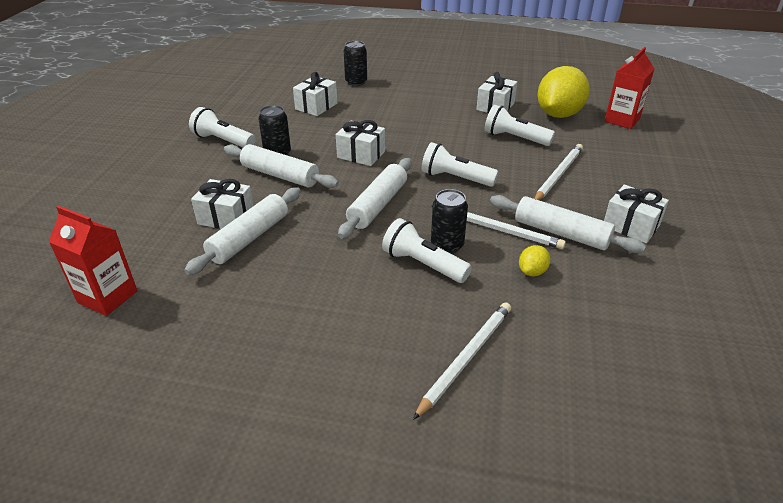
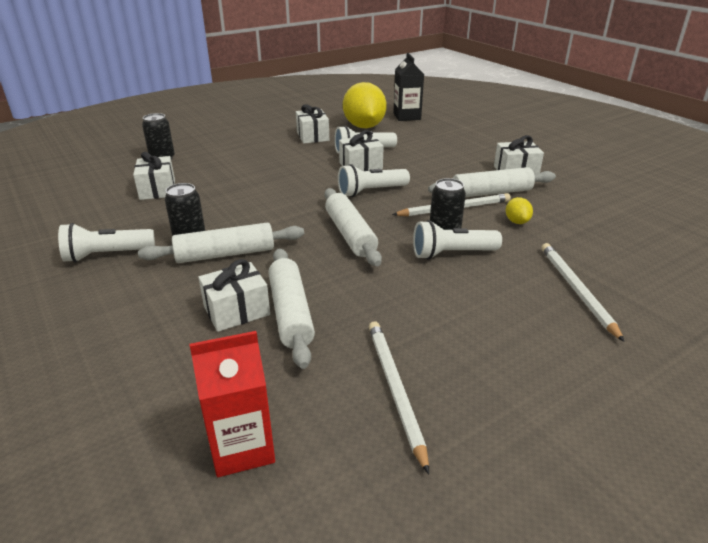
camera: 45 degrees left, 5 degrees down
white gift [336,120,385,166] -> white gift moved to [339,130,384,171]
white pencil [534,144,583,200] -> white pencil moved to [369,321,429,474]
red carton [604,47,654,129] -> black carton [393,53,424,121]

